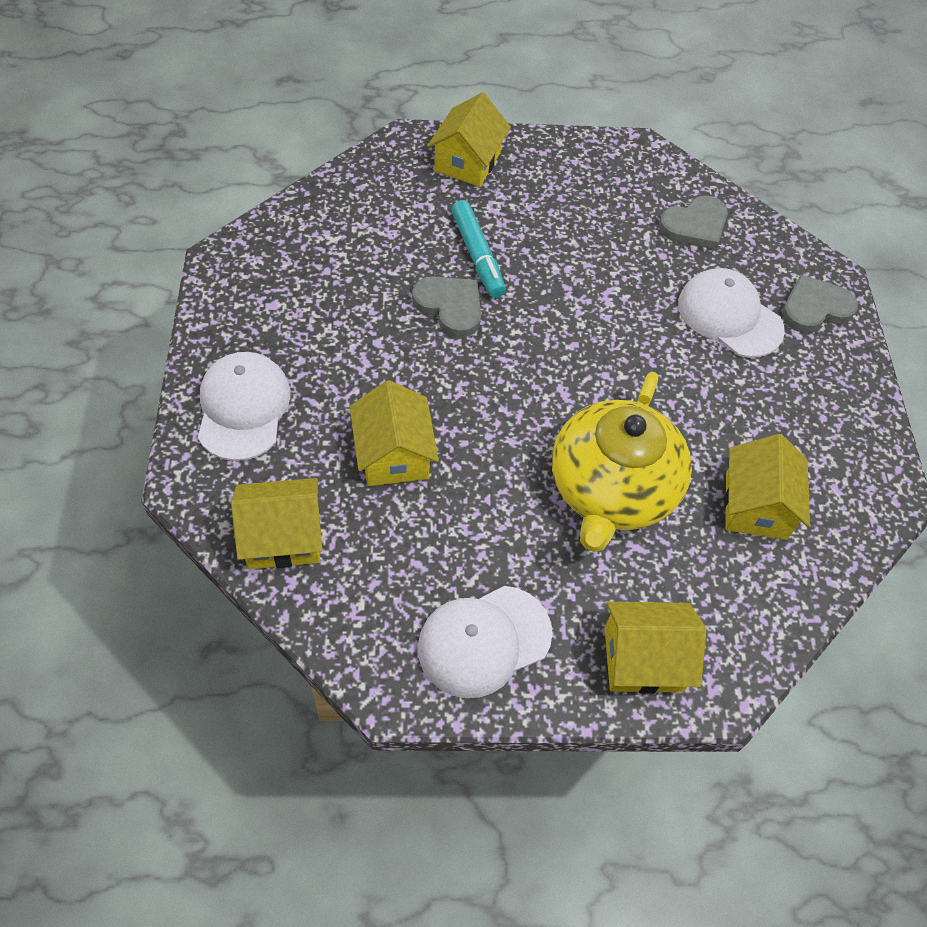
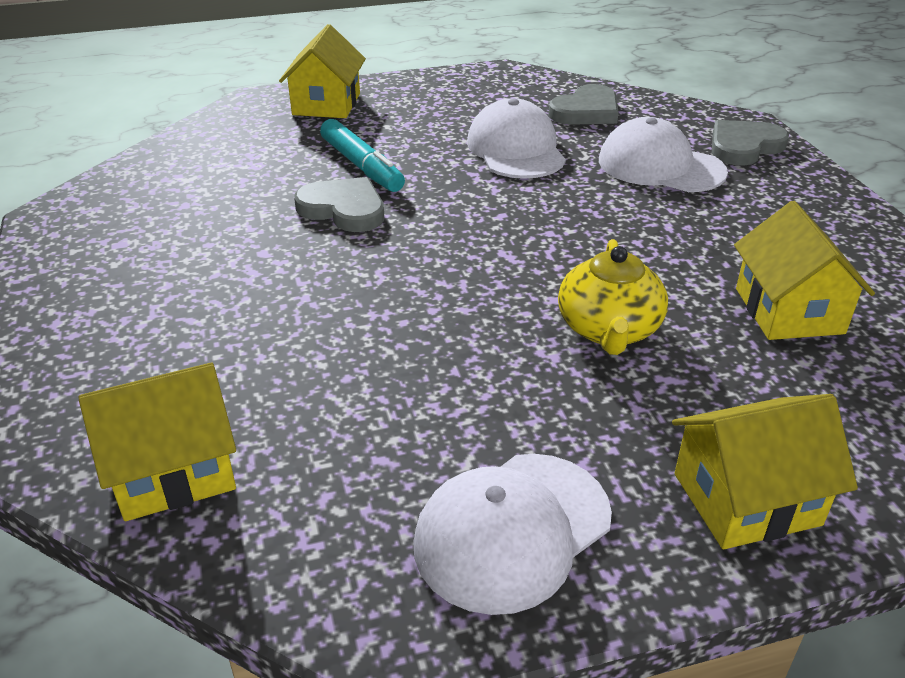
camera: 10 degrees left, 20 degrees down
white cap [198,352,290,461] -> white cap moved to [467,98,566,179]
yellow house [350,380,439,486] -> none
yellow teapot [552,372,692,552] -> yellow teapot [558,239,668,355], size x0.60

